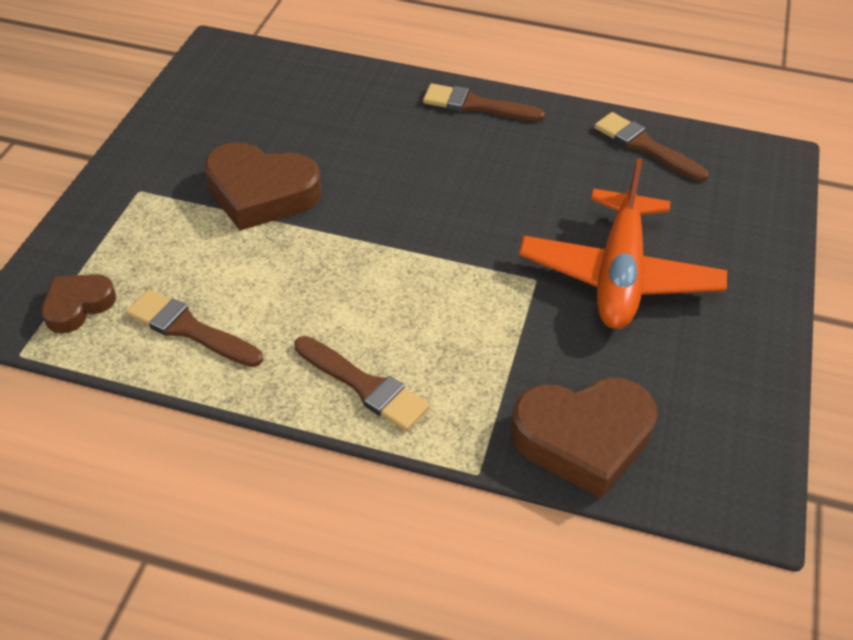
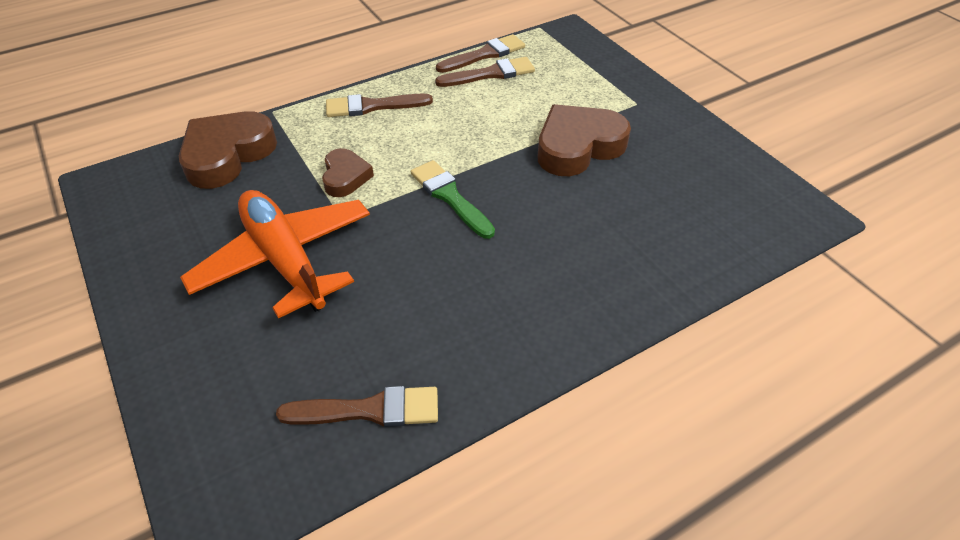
camera: 135 degrees right, 0 degrees up
brown heart [41,274,116,334] -> brown heart moved to [322,148,374,197]
brown brush [423,84,545,121] -> brown brush moved to [436,34,525,73]
none -> green brush [411,160,495,239]

